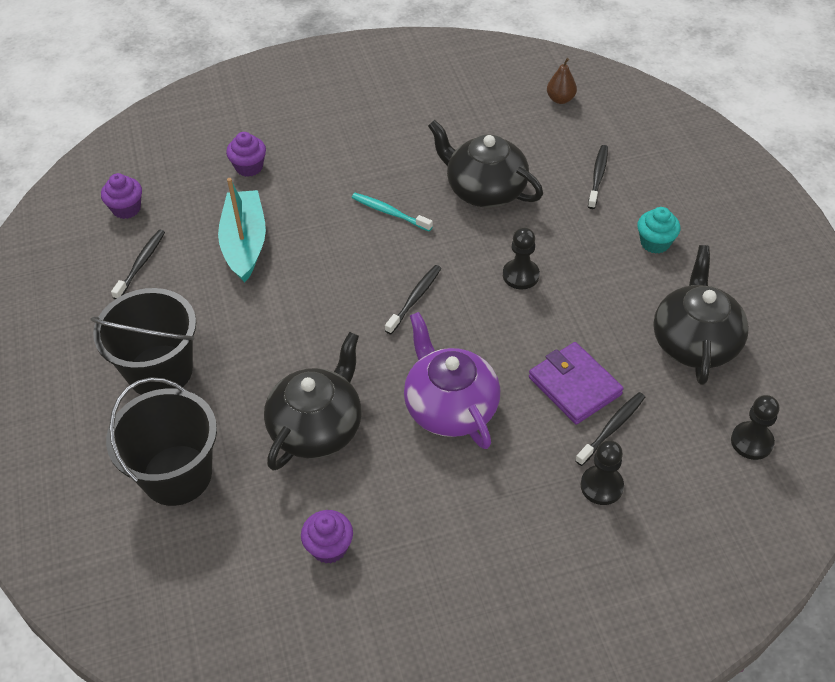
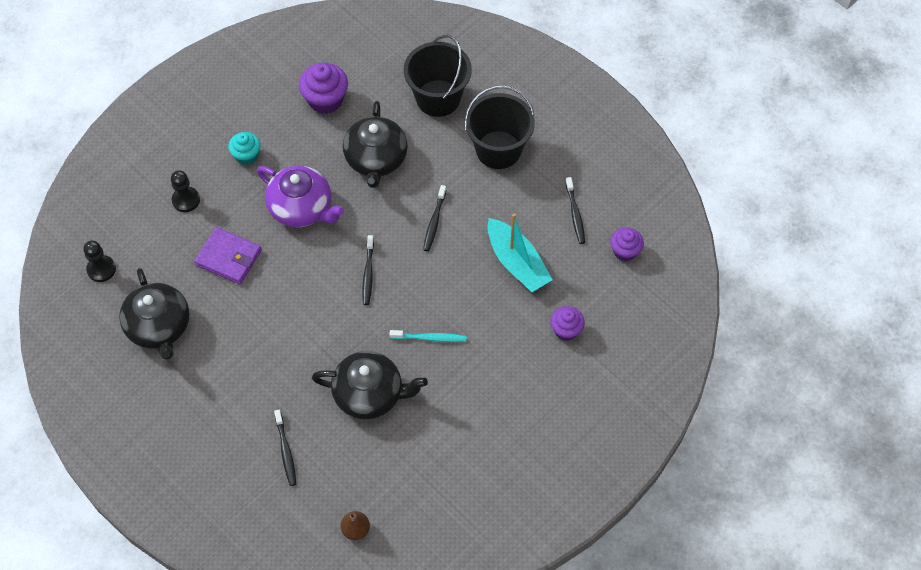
camera: 150 degrees right, 10 degrees up
purple cupcake [301,510,353,564] -> purple cupcake [299,63,348,114], size x1.56
black pawn [503,227,540,289] -> none
black toothbrush [575,392,645,466] -> black toothbrush moved to [423,185,446,252]
turquoise cupcake [637,207,680,254] -> turquoise cupcake moved to [228,132,261,165]

